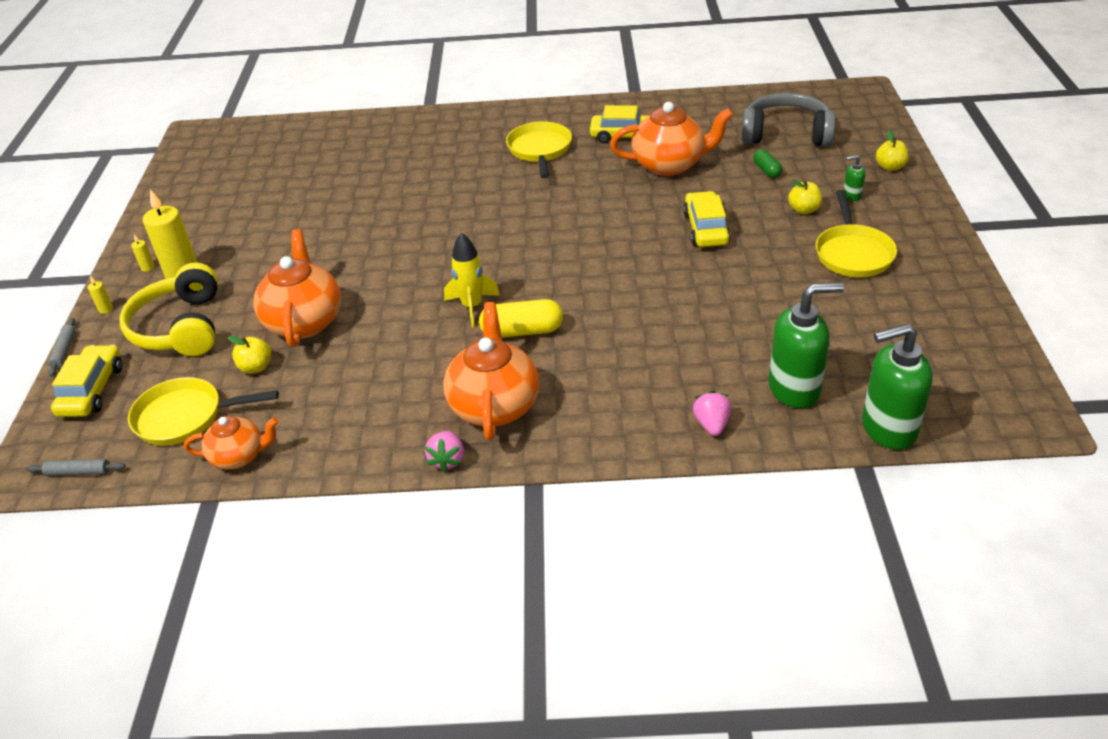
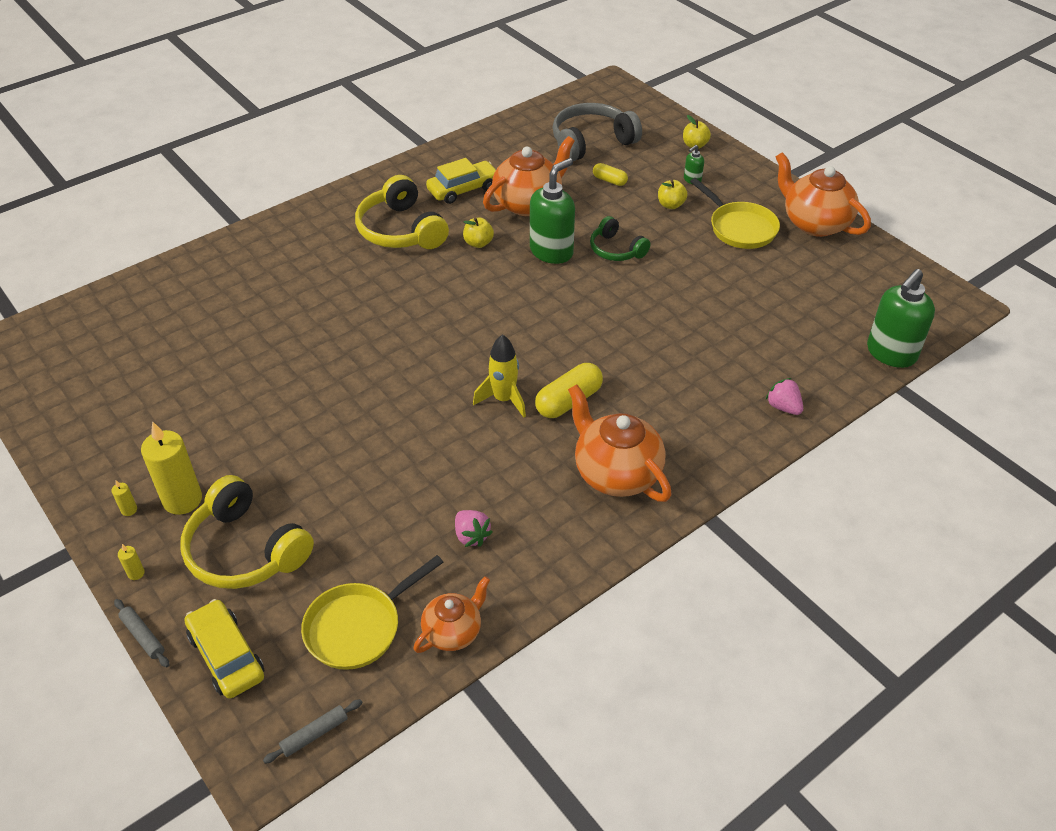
camera: 40 degrees left, 5 degrees up
yellow apple [228,336,272,374] -> yellow apple moved to [463,218,494,248]
orange teapot [254,229,341,347] -> orange teapot moved to [776,152,871,237]
pink strawberry [425,431,464,472] -> pink strawberry moved to [455,510,493,547]
yellow pan [506,121,572,178] -> yellow headphones [355,175,449,249]
yellow car [683,191,731,247] -> green headphones [590,216,651,261]
green capsule [753,149,782,178] -> yellow capsule [593,163,628,186]
green soap dispenser [768,282,844,408] -> green soap dispenser moved to [530,158,575,264]

